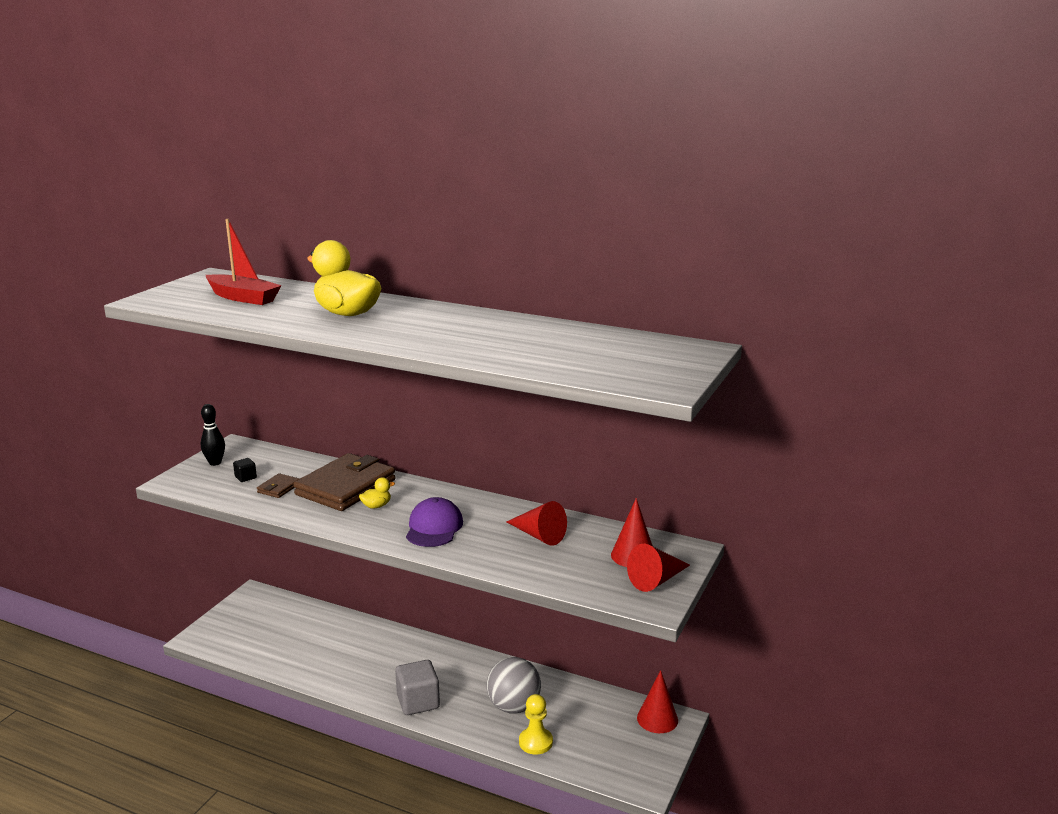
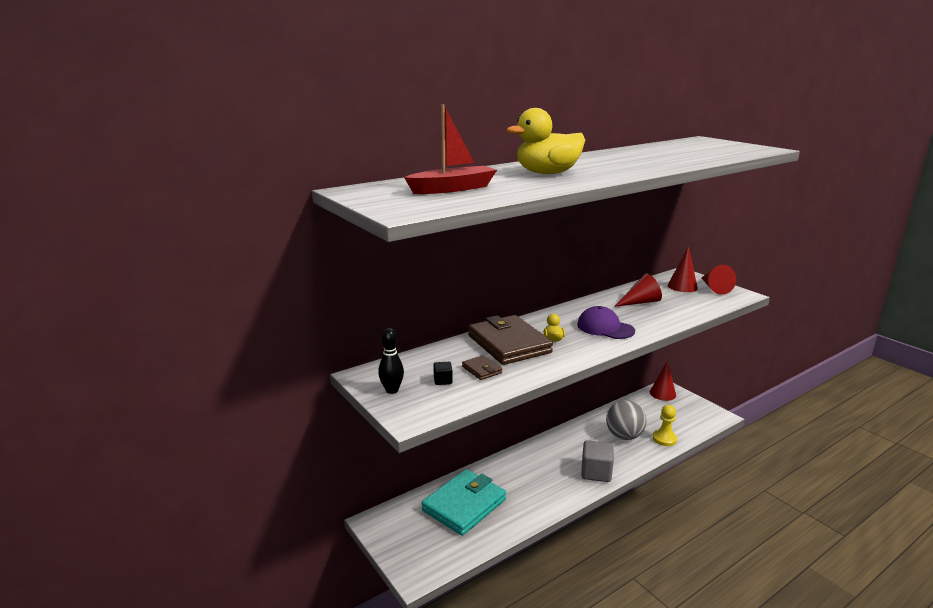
camera: 60 degrees left, 0 degrees up
none -> turquoise wallet [422,469,506,536]

